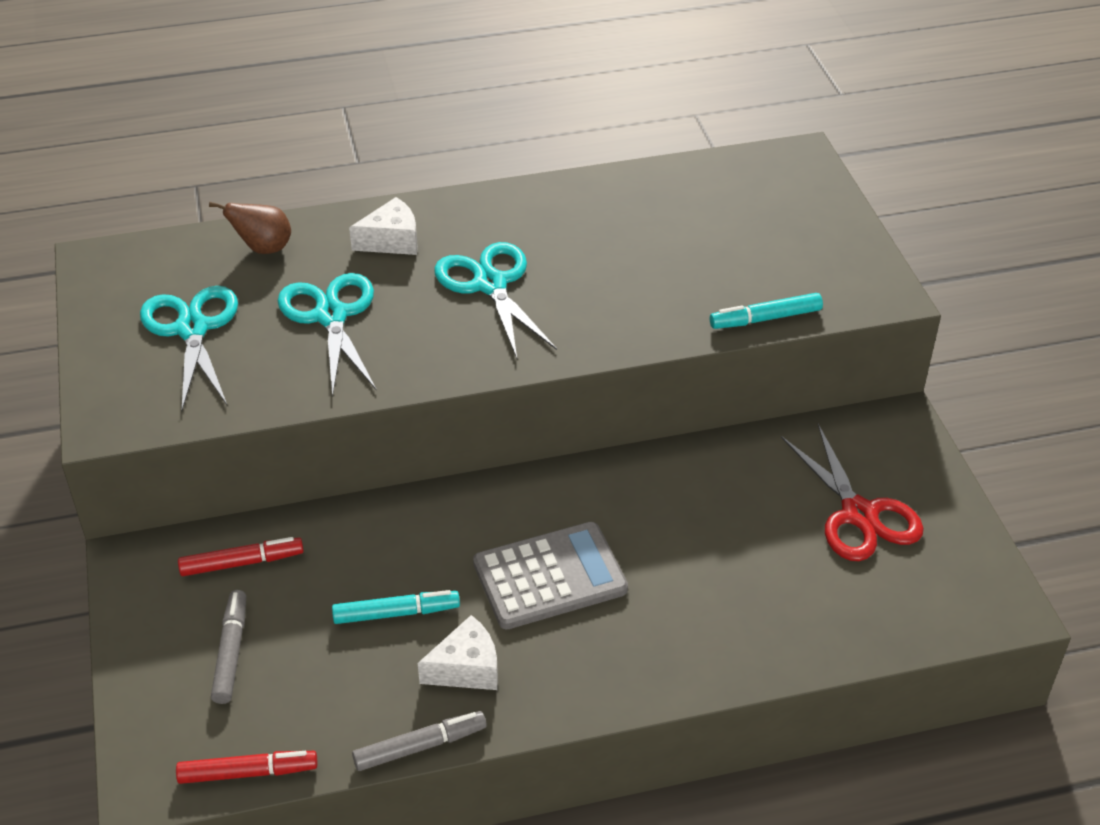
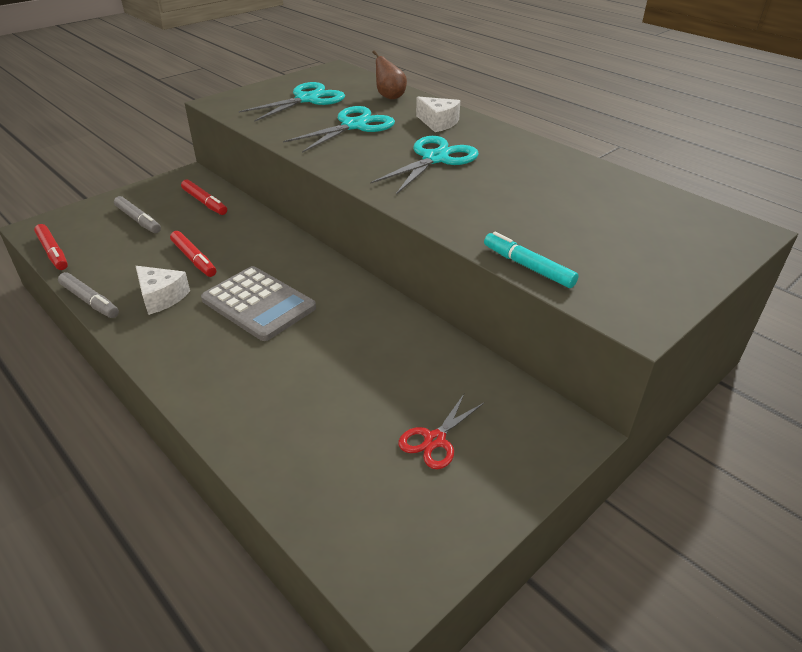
camera: 60 degrees right, 5 degrees down
grey marker [211,590,246,704] -> grey marker turned 75 degrees clockwise [114,196,161,233]
turquoise marker [332,590,460,624] -> red marker [170,231,216,277]
red scissors [781,424,924,561] -> red scissors [399,394,484,469], size x0.60

